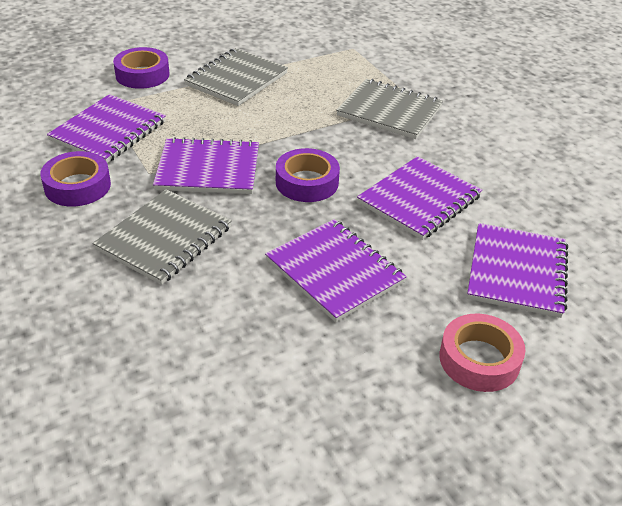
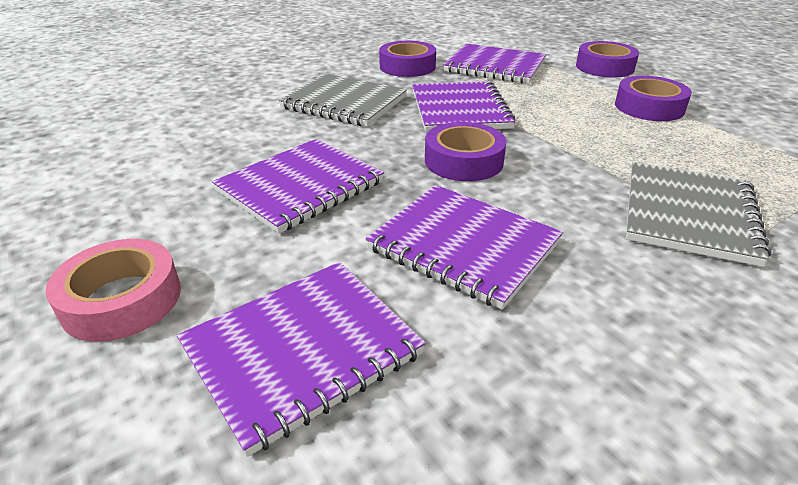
camera: 85 degrees right, 5 degrees down
grey notebook [184,48,288,106] -> purple tape [615,76,692,121]
purple notebook [467,223,568,318] -> purple notebook turned 45 degrees counterclockwise [177,262,426,457]

